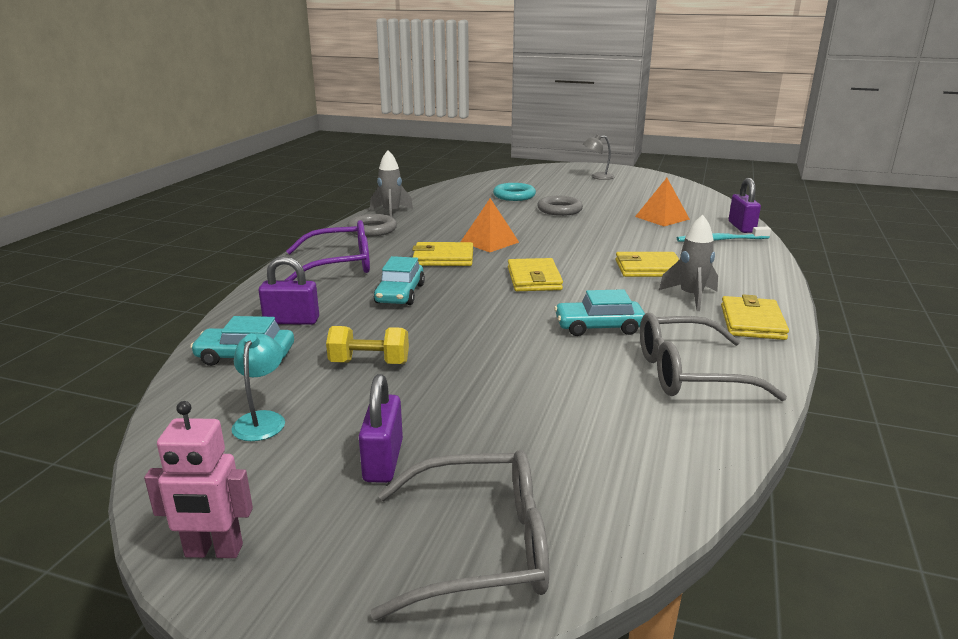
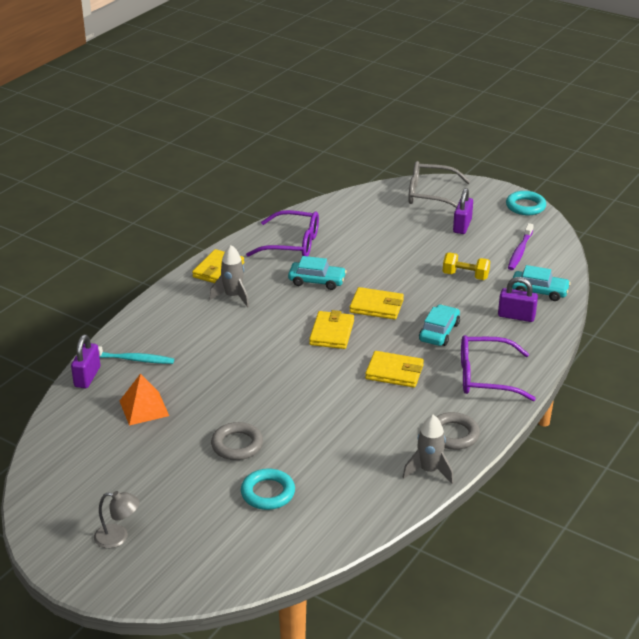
camera: 165 degrees left, 10 degrees up
pink robot [144,401,253,558] -> turquoise ring [506,191,546,215]
turquoise lamp [231,333,285,441] -> purple toothbrush [508,223,534,270]
orange pyramid [461,198,519,252] -> none
yellow wallet [616,252,680,277] -> yellow wallet moved to [349,287,404,320]
grey glasses [640,313,787,401] -> purple glasses [246,210,319,257]

